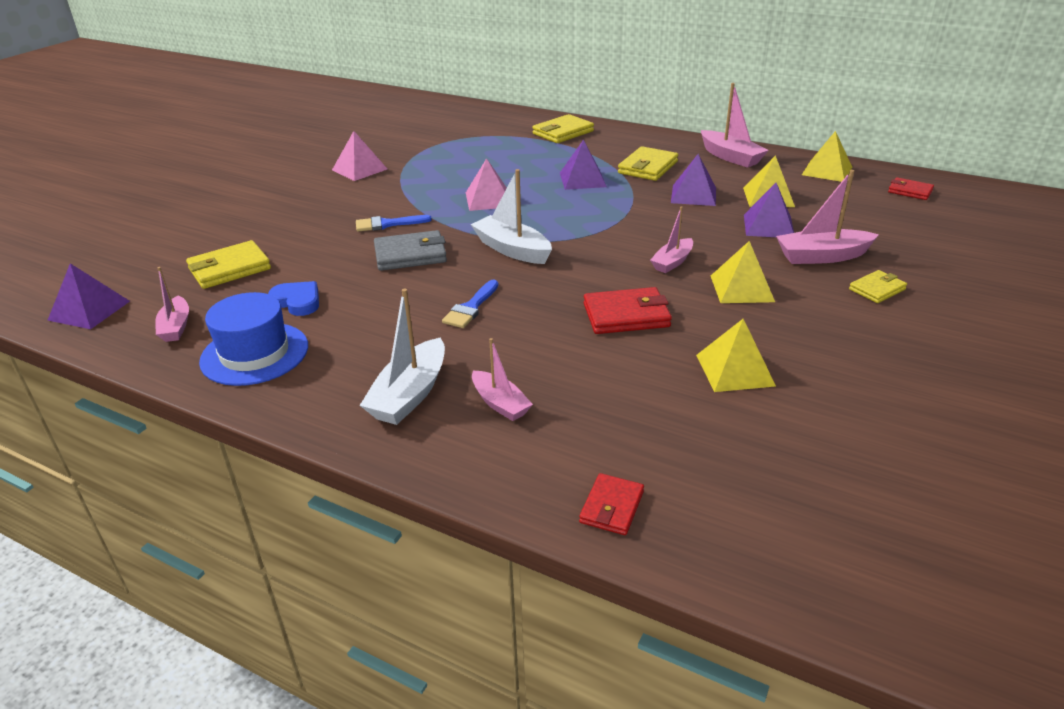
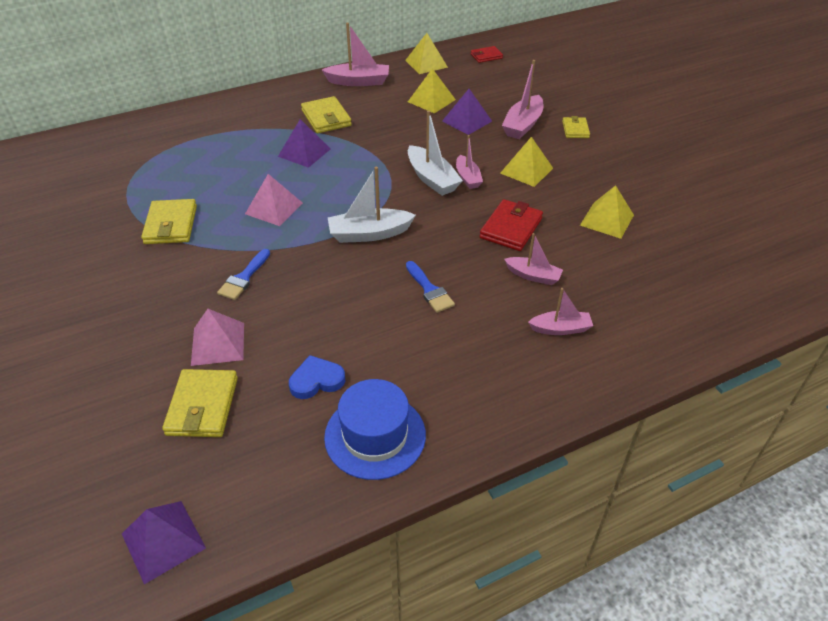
camera: 55 degrees left, 10 degrees up
pink boat [155,267,189,342] -> pink boat moved to [504,233,563,285]
pink pyramid [332,131,387,181] -> pink pyramid moved to [191,309,244,366]
white boat [359,289,445,425] -> white boat moved to [408,110,463,196]
grey wallet [374,230,447,271] -> none
yellow wallet [532,114,594,143] -> yellow wallet moved to [141,199,197,244]
red wallet [579,473,644,535] -> none
purple pyramid [671,154,716,206] -> none

